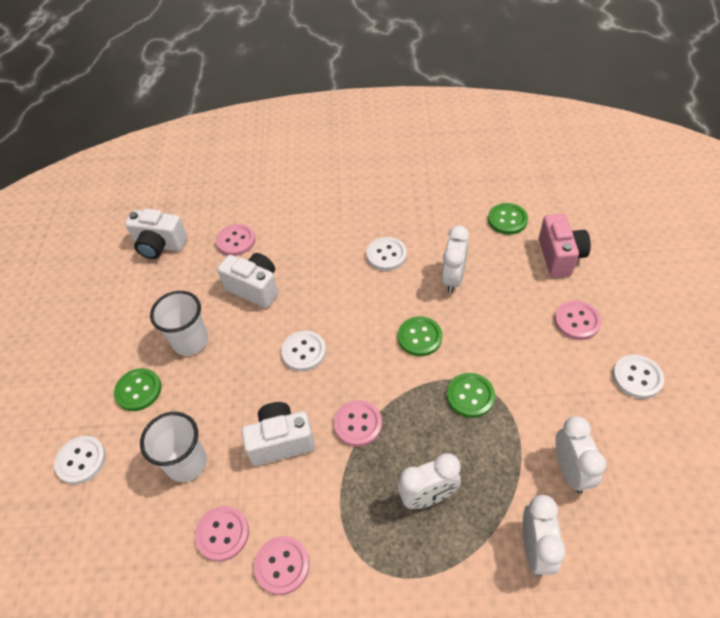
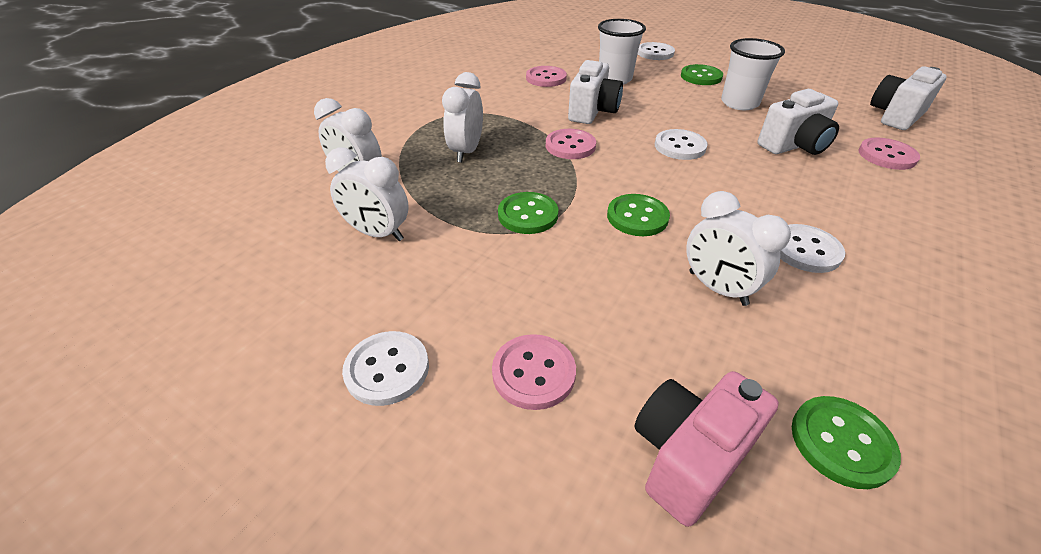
camera: 120 degrees right, 10 degrees down
pink button [254,536,309,595] -> none
pink camera [539,214,591,277] -> pink camera turned 105 degrees clockwise [634,371,779,527]

